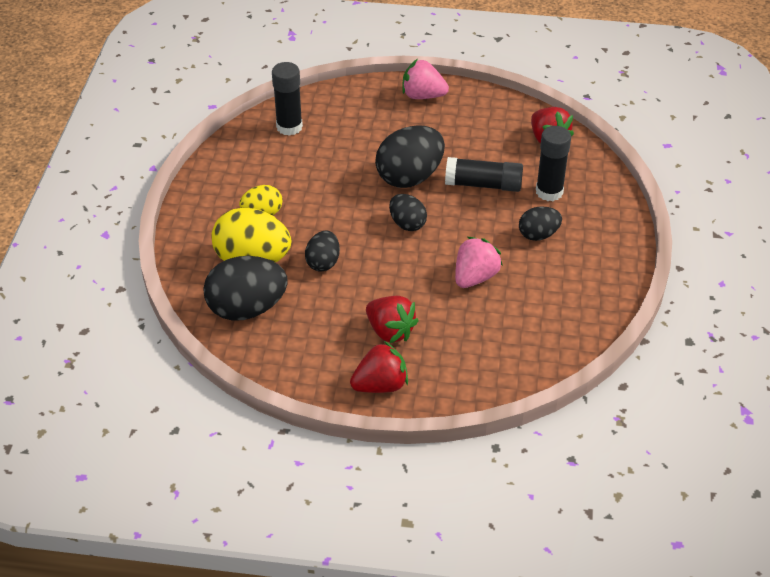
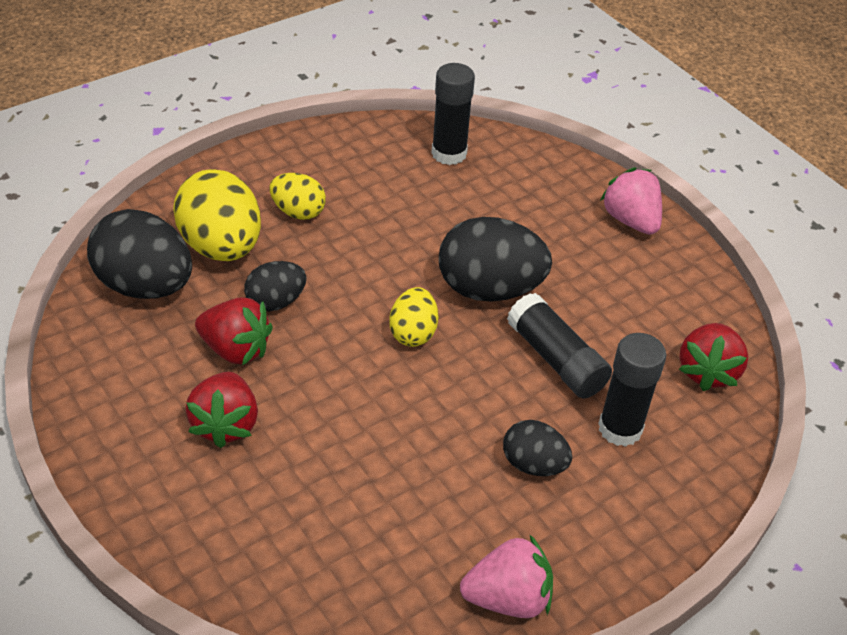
camera: 45 degrees right, 0 degrees up
red strawberry [350,341,408,393] -> red strawberry moved to [195,297,273,366]
black egg [389,194,427,231] -> yellow egg [389,287,438,347]
pink strawberry [455,237,503,288] -> pink strawberry moved to [460,534,553,618]

